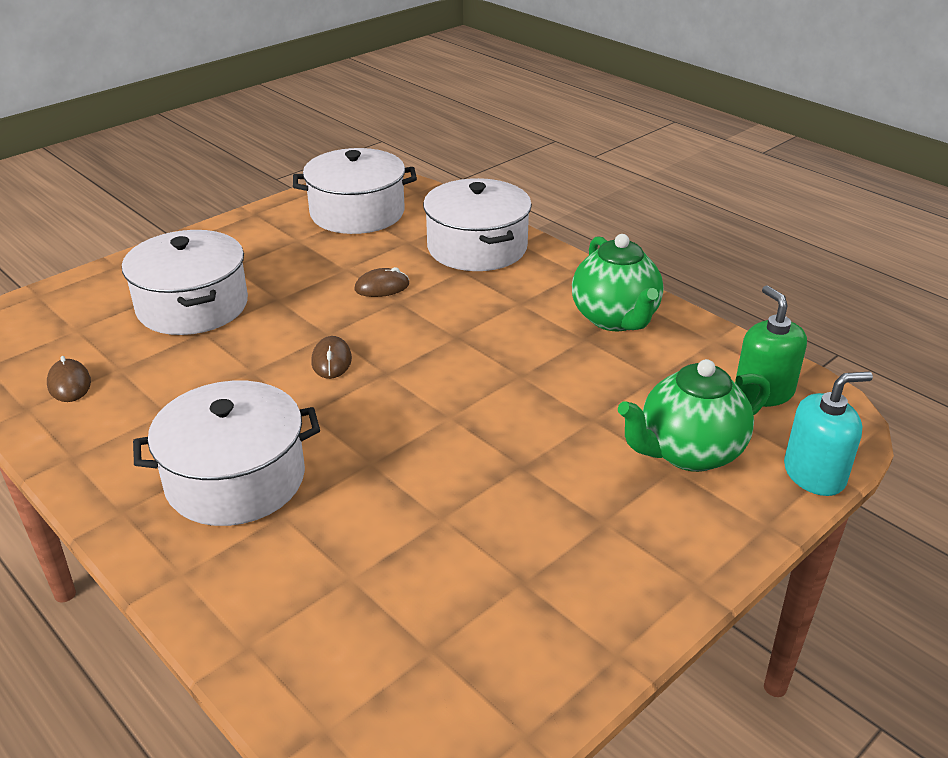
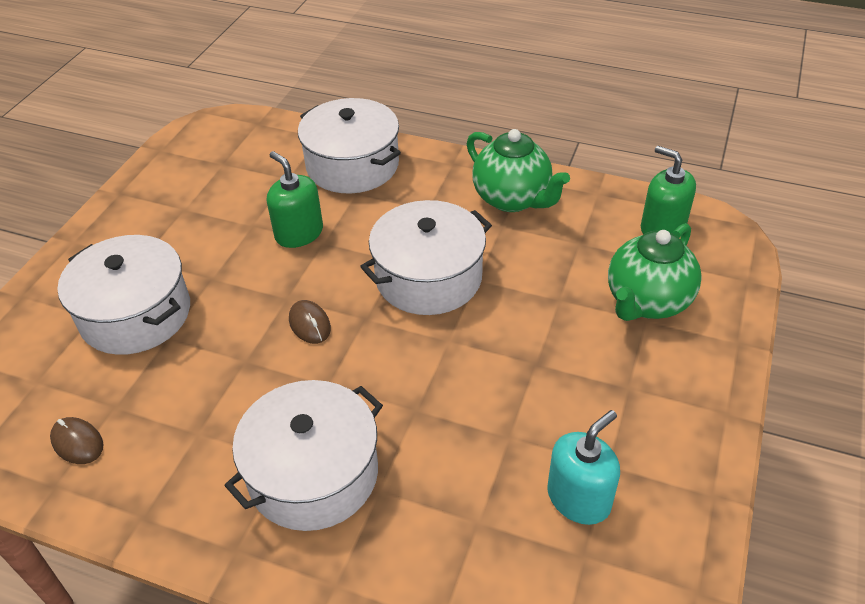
camera: 25 degrees left, 10 degrees up
white pot [293,148,417,234] -> white pot moved to [360,200,492,315]
brown mouse [355,267,409,297] -> green soap dispenser [267,151,323,248]
turquoise soap dispenser [784,372,873,496] -> turquoise soap dispenser moved to [547,410,620,525]

